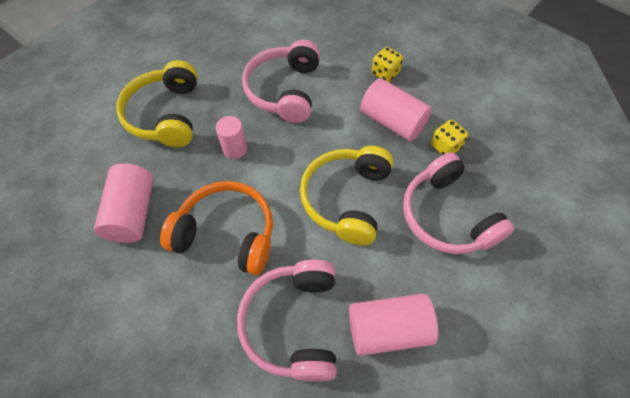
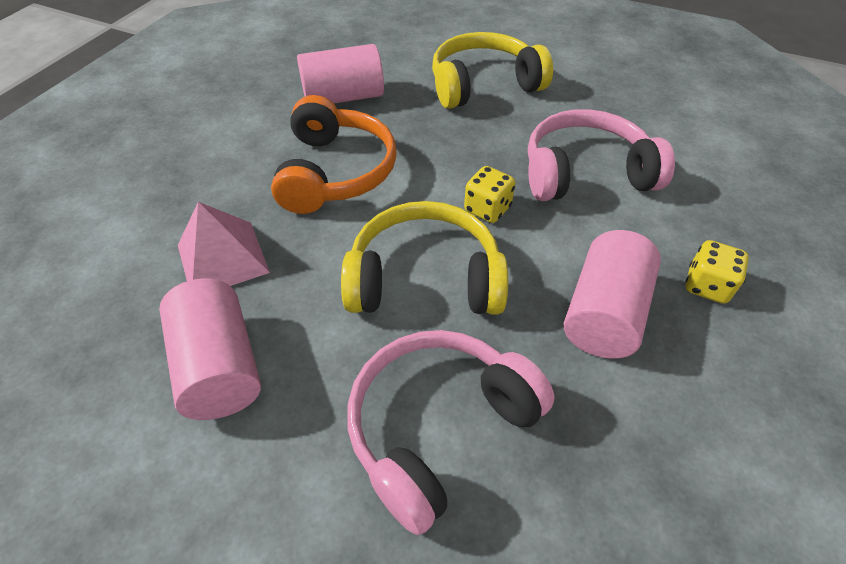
camera: 75 degrees right, 10 degrees down
pink cylinder [216,116,247,159] -> none
pink headphones [237,259,337,381] -> pink pyramid [178,202,270,286]
yellow dice [431,120,468,155] -> yellow dice moved to [464,166,515,223]

